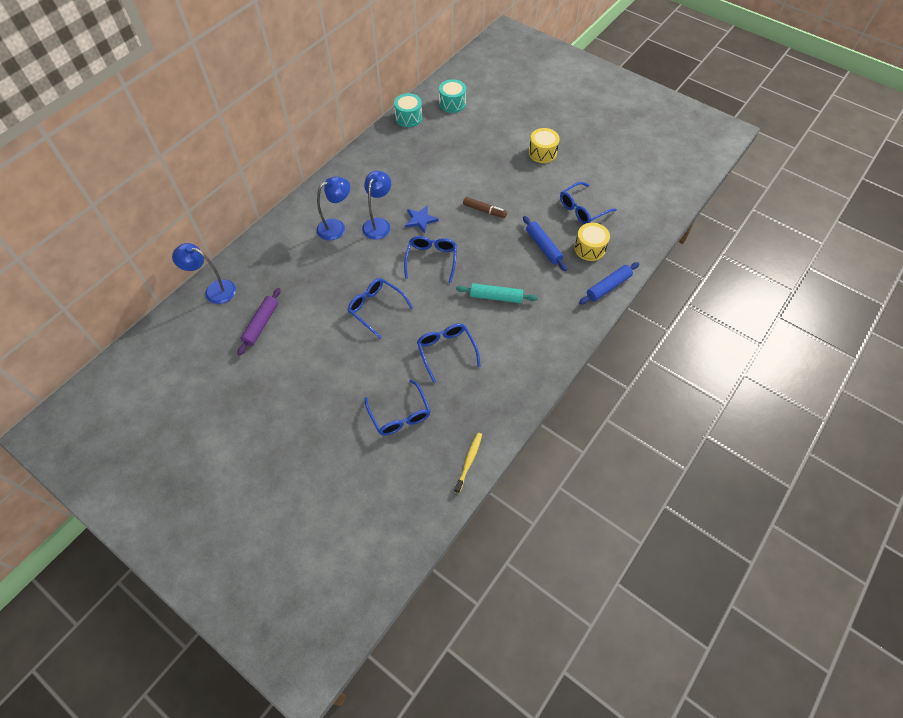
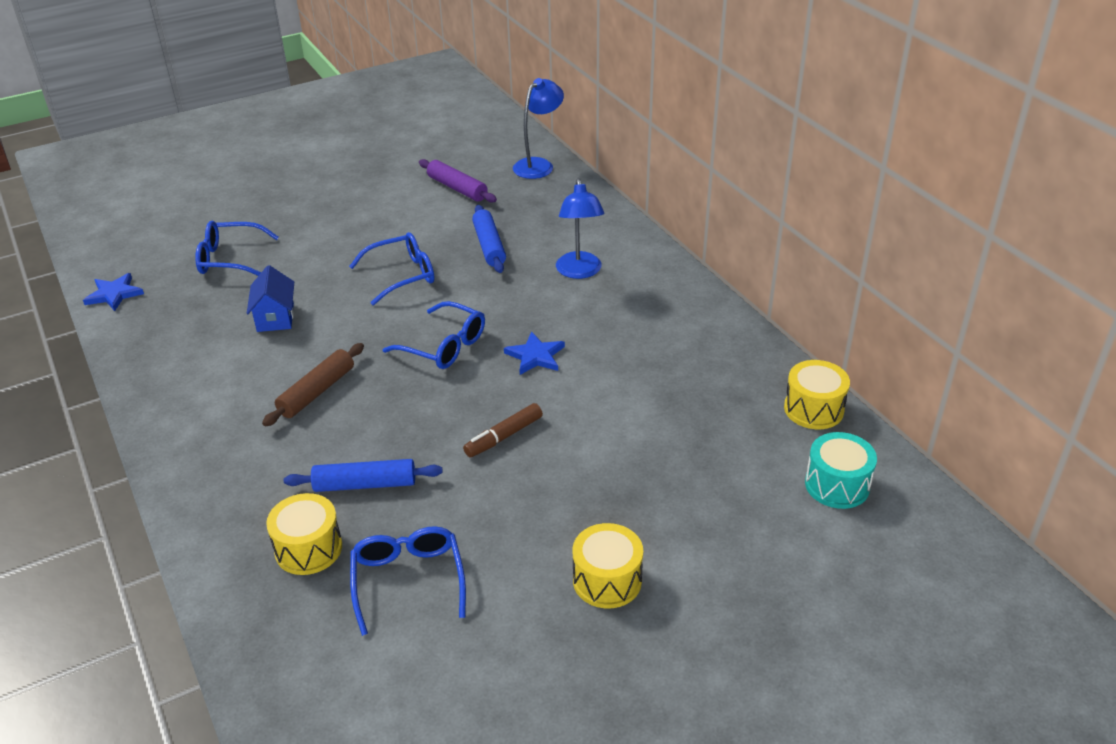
camera: 115 degrees right, 20 degrees down
blue lamp [362,171,391,240] -> none
turquoise drum [394,93,422,127] -> yellow drum [784,360,850,429]
blue glasses [417,323,481,383] -> blue house [247,265,294,332]
yellow toothbrush [454,433,482,493] -> blue star [83,273,144,311]
turquoise rolling pin [456,283,538,303] -> brown rolling pin [262,343,364,427]
blue rolling pin [579,262,639,304] -> blue rolling pin moved to [472,205,506,273]

